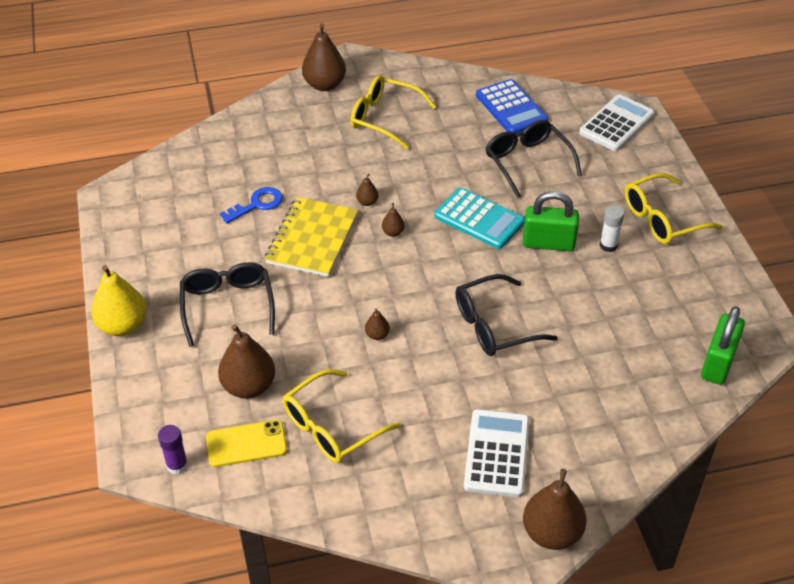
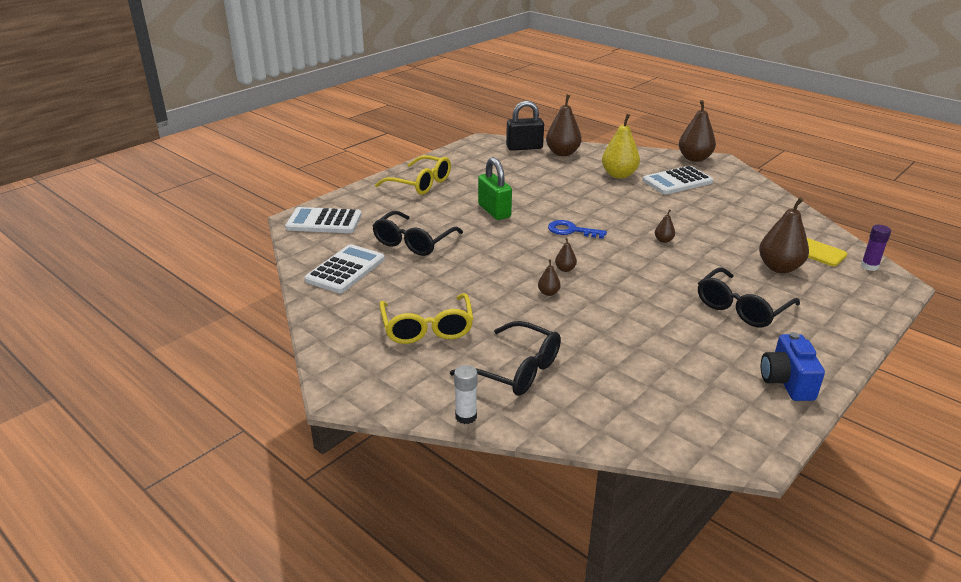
camera: 125 degrees left, 15 degrees down
yellow pear [91,265,147,336] -> yellow pear moved to [602,114,640,179]
blue key [220,187,283,224] -> blue key moved to [548,220,607,239]
yellow notebook [265,197,358,277] -> none
yellow glasses [283,369,401,463] -> none
brown pear [302,23,346,91] -> brown pear moved to [546,95,582,156]
turquoise calculator [434,188,525,249] -> none
black glasses [455,274,558,356] -> black glasses moved to [450,321,561,396]
blue calculator [476,79,548,134] -> white calculator [304,244,385,293]
white glue stick [600,205,624,252] -> white glue stick moved to [454,365,477,424]
green padlock [701,306,745,385] -> black padlock [506,101,544,151]
none -> blue camera [761,332,825,401]

